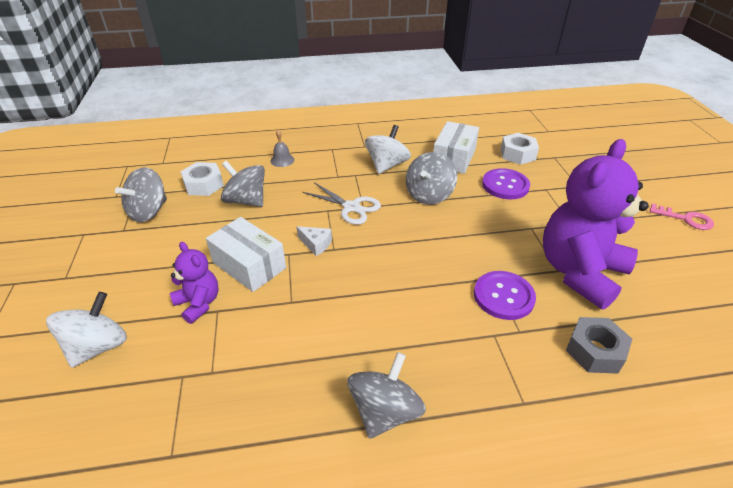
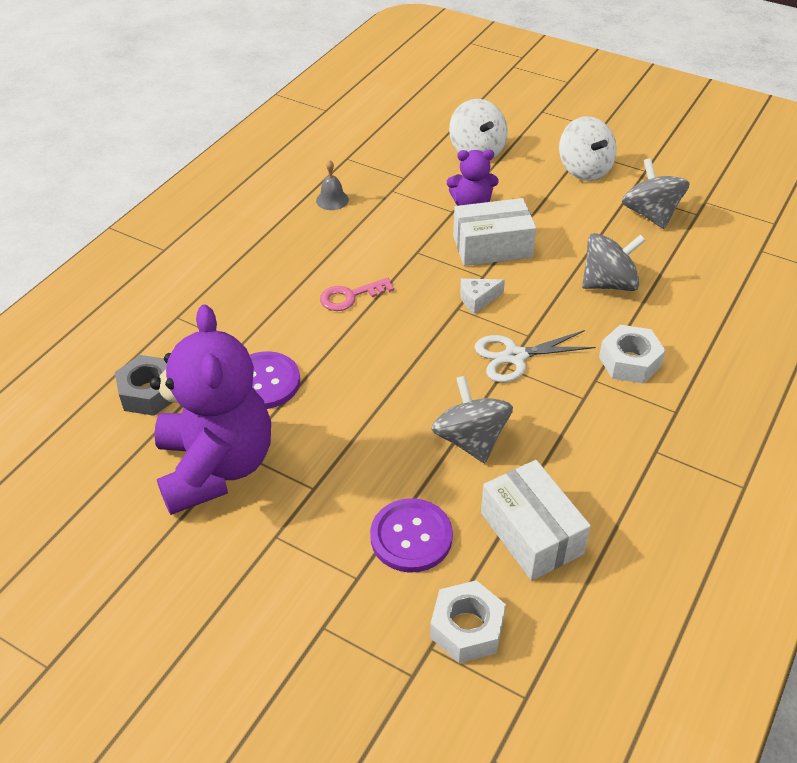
camera: 130 degrees right, 5 degrees up
white nut [180,162,224,196] -> white nut moved to [599,325,666,384]
grey bell [270,129,294,167] -> grey bell moved to [316,160,349,210]
grey spinning top [347,352,426,439] -> none
white spinning top [365,125,411,174] -> white spinning top moved to [559,116,617,181]
pink key [650,203,714,230] -> pink key moved to [320,277,394,311]

